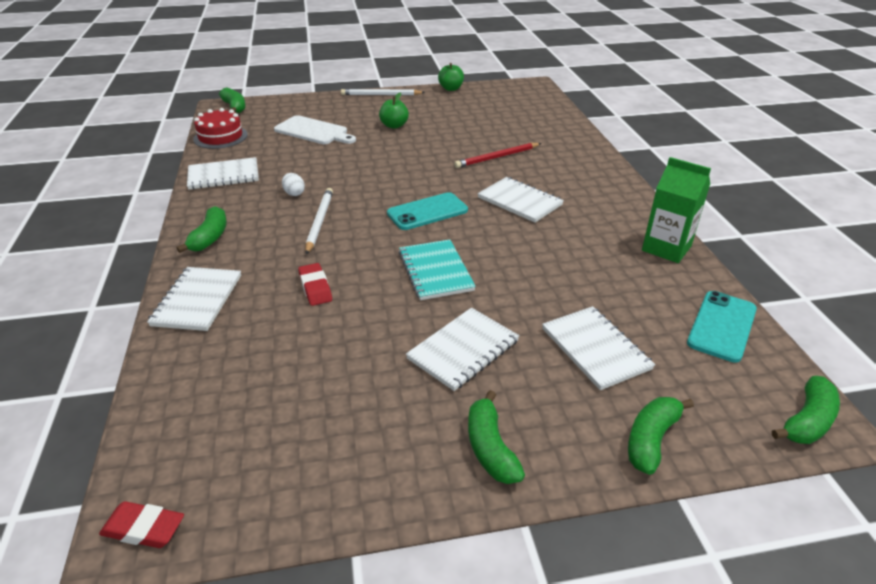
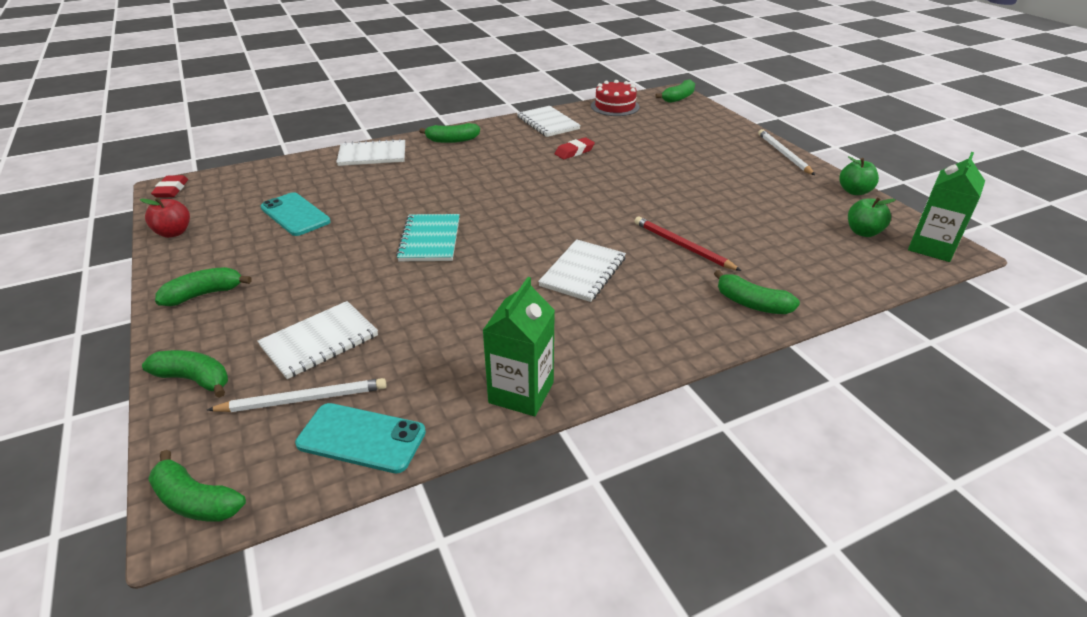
camera: 75 degrees right, 0 degrees up
white cutting board [274,115,356,144] -> none
white egg [282,173,305,196] -> none
red eraser [298,263,332,306] -> red eraser moved to [555,137,595,159]
white pencil [306,188,333,255] -> white pencil moved to [207,378,387,412]
green apple [379,93,409,129] -> green apple moved to [848,197,896,237]
turquoise phone [387,192,468,230] -> turquoise phone moved to [261,192,330,236]
turquoise notebook [399,239,476,300] -> turquoise notebook turned 60 degrees counterclockwise [396,214,460,261]
white notebook [406,307,519,391] -> none
none -> red apple [140,198,190,238]
none -> green banana [714,270,800,314]
none -> green carton [908,152,985,262]

